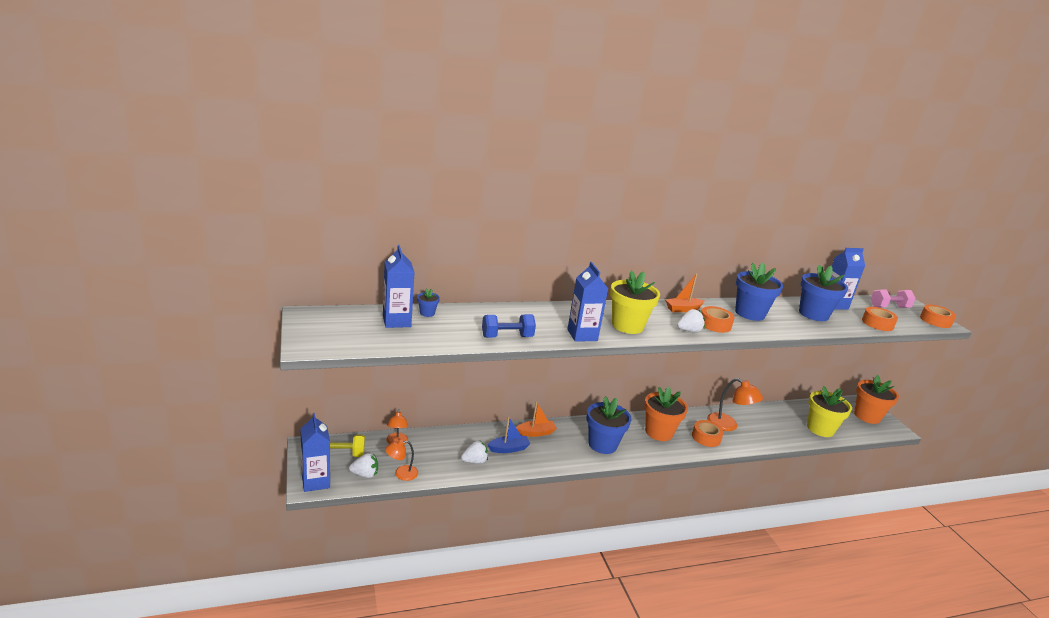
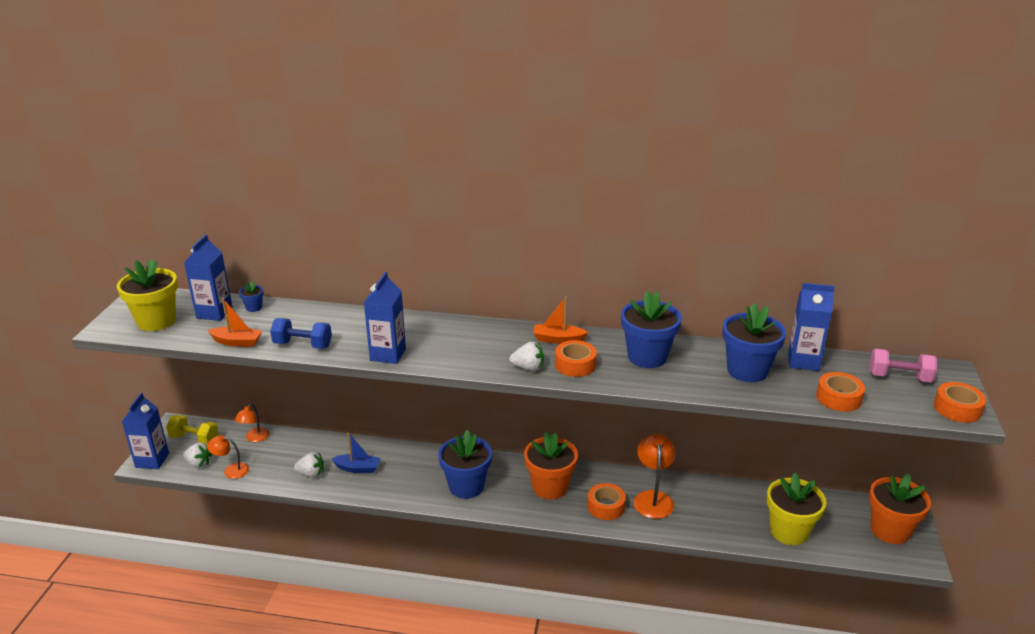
camera: 30 degrees right, 5 degrees up
orange boat [516,401,557,437] -> orange boat moved to [207,298,262,347]
yellow flower pot [610,270,660,334] -> yellow flower pot moved to [117,259,178,331]
orange lamp [707,378,763,431] -> orange lamp turned 150 degrees counterclockwise [634,434,676,519]

